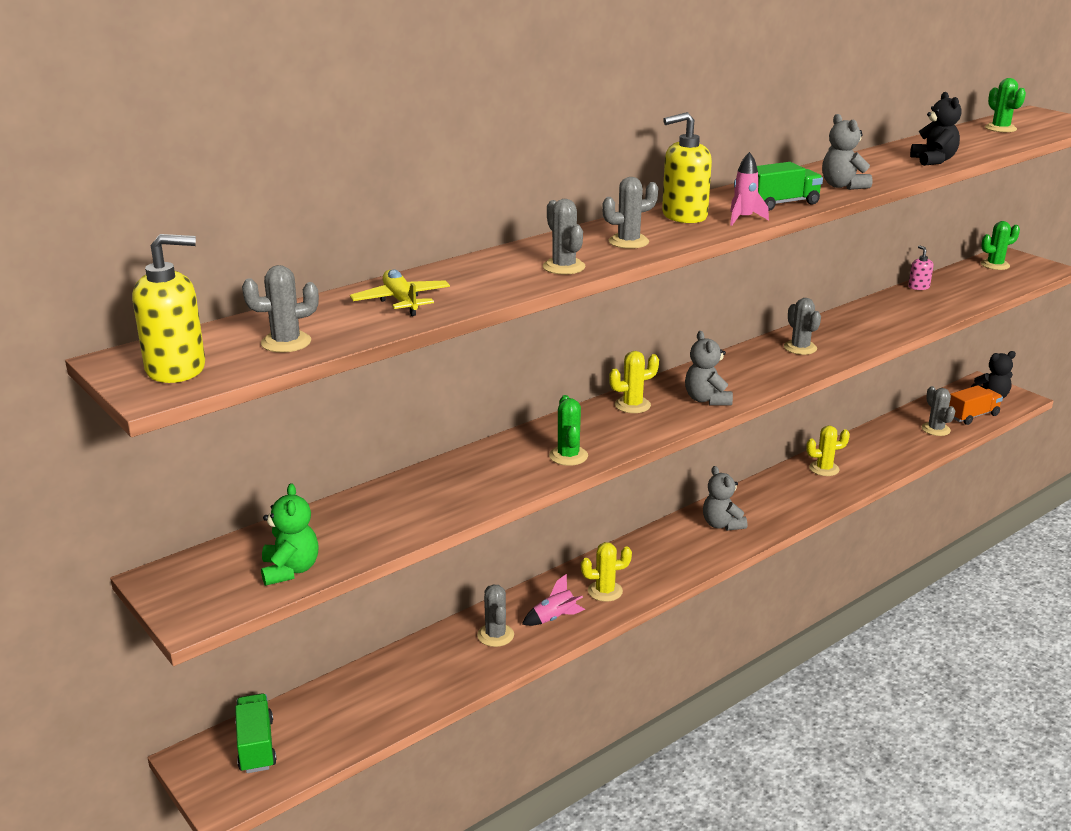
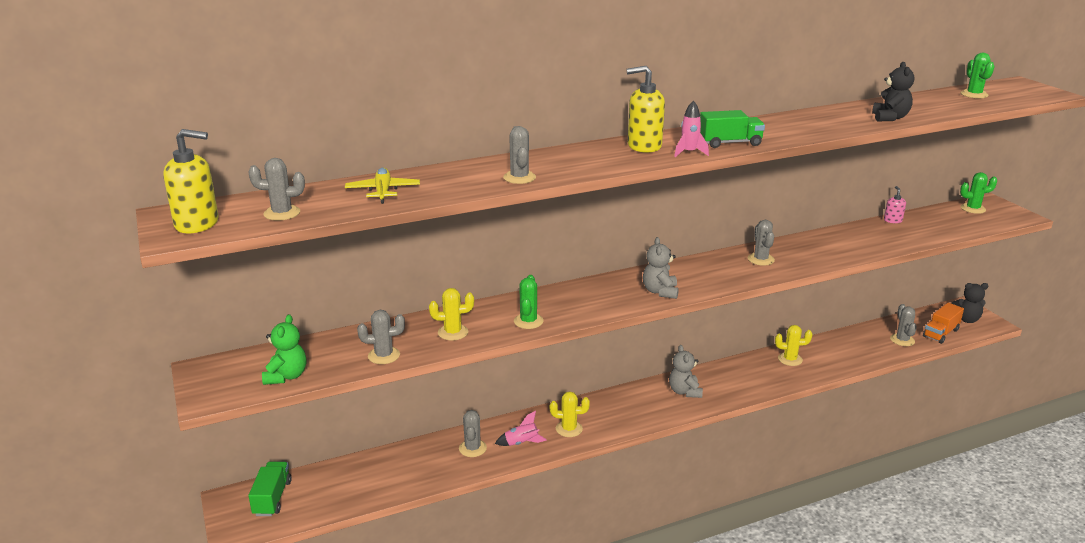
camera: 15 degrees right, 0 degrees up
grey cactus [602,177,658,249] -> grey cactus moved to [357,310,405,364]
yellow cactus [609,351,659,413] -> yellow cactus moved to [429,288,474,340]
grey teddy bear [822,114,873,190] -> none
orange truck [949,385,1003,425] -> orange truck turned 150 degrees clockwise [923,303,964,344]

